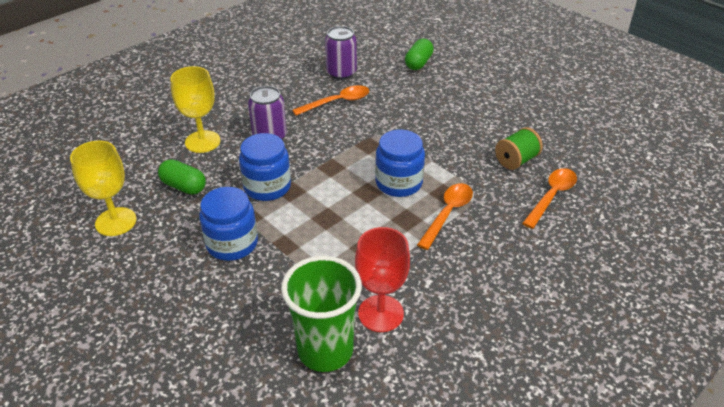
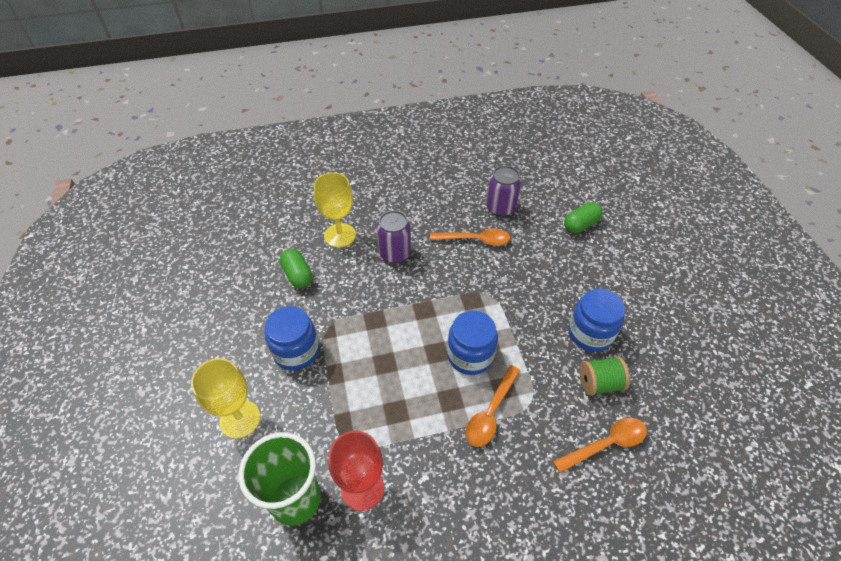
camera: 30 degrees right, 10 degrees up
yellow goblet [70,141,137,236] -> yellow goblet moved to [191,358,260,439]
blue jar [239,133,291,201] -> blue jar moved to [568,289,625,352]
orange spoon [417,183,473,250] -> orange spoon turned 150 degrees clockwise [465,365,521,447]

